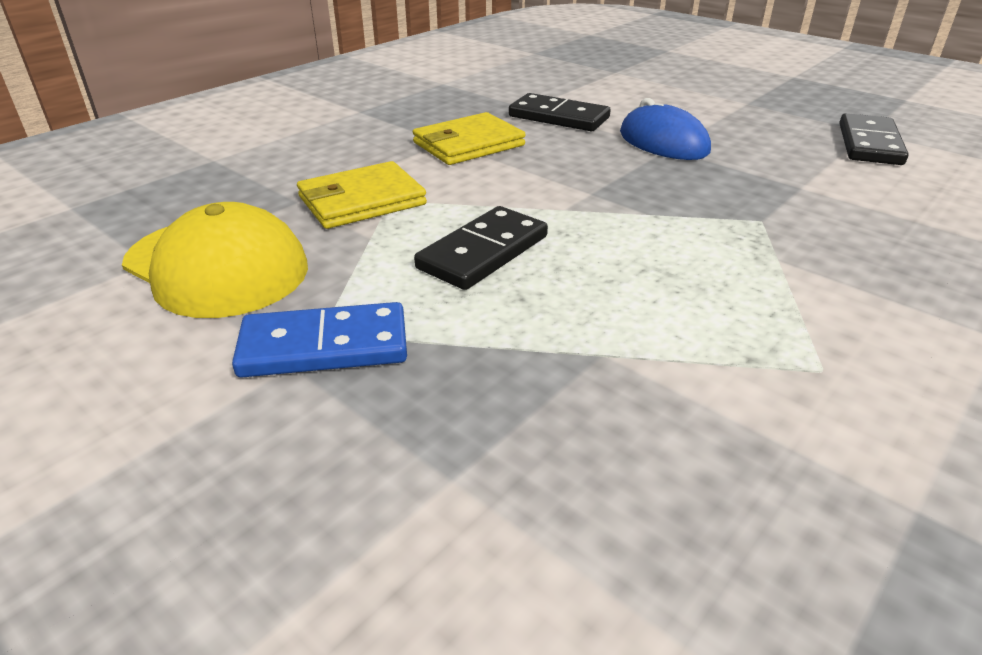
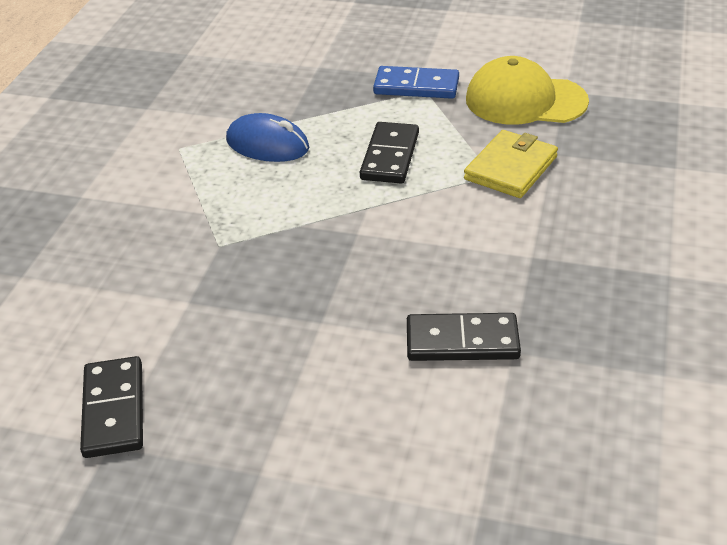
camera: 155 degrees right, 5 degrees up
blue domino [232,302,407,378] -> blue domino turned 45 degrees clockwise [373,66,459,99]
yellow wallet [413,112,526,165] -> none
blue mouse [620,98,711,160] -> blue mouse moved to [226,113,309,162]

